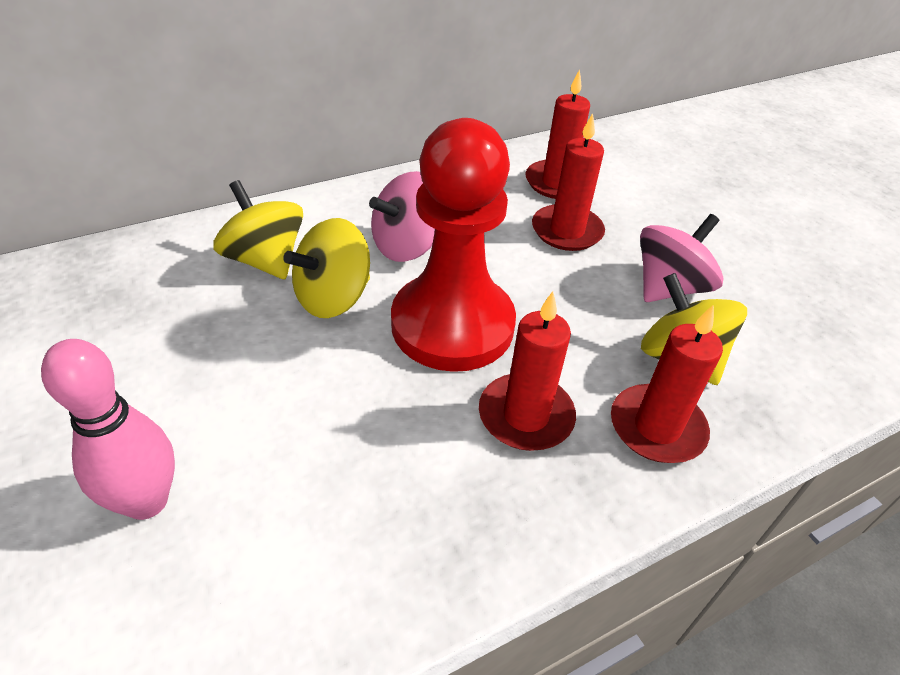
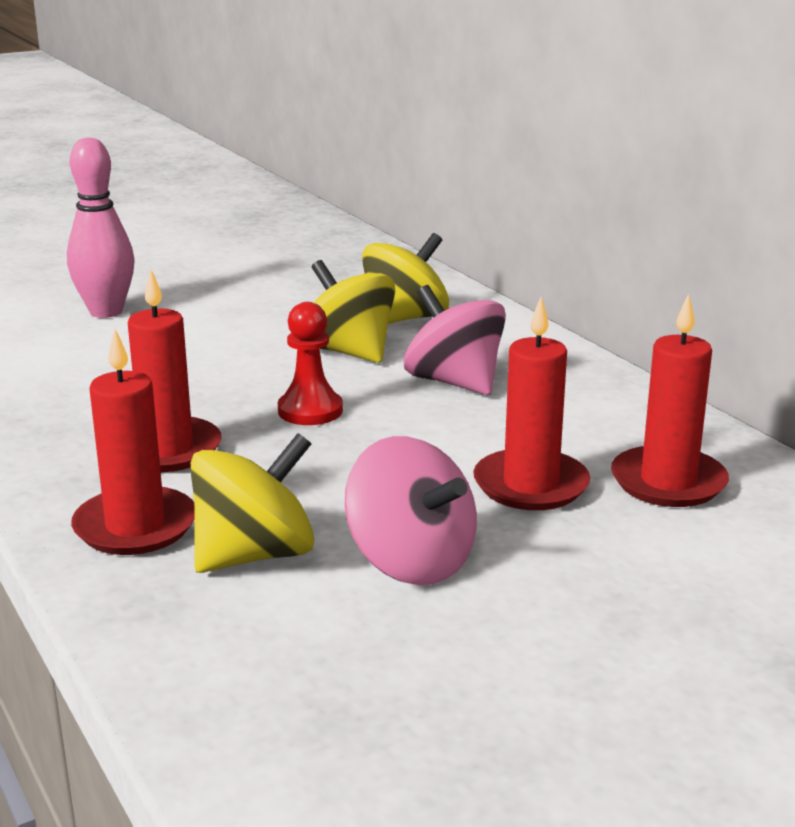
camera: 90 degrees right, 20 degrees down
red pawn [391,118,516,372] -> red pawn [278,302,343,425], size x0.44

